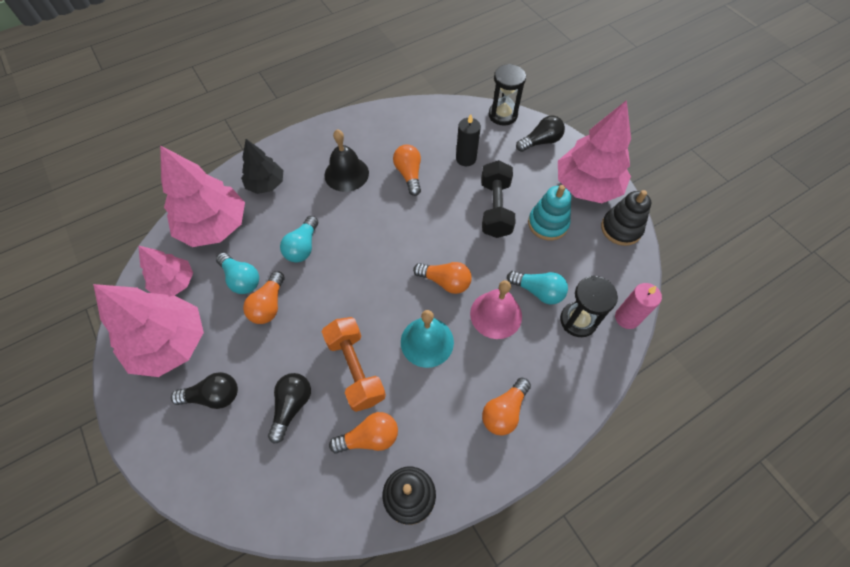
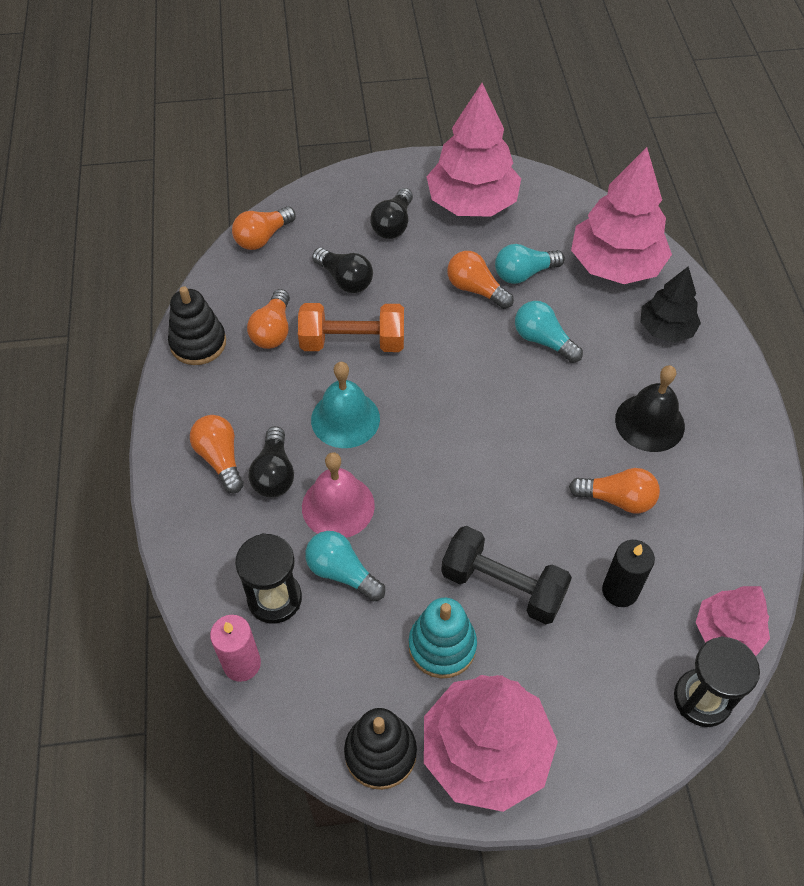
camera: 115 degrees right, 5 degrees down
pink tree [138,246,193,296] -> pink tree moved to [696,586,770,656]
orange light bulb [413,262,472,294] -> orange light bulb moved to [232,206,296,250]
turquoise light bulb [507,271,568,304] -> turquoise light bulb turned 75 degrees clockwise [305,531,385,602]
black light bulb [516,115,565,152] -> black light bulb moved to [249,426,294,497]

